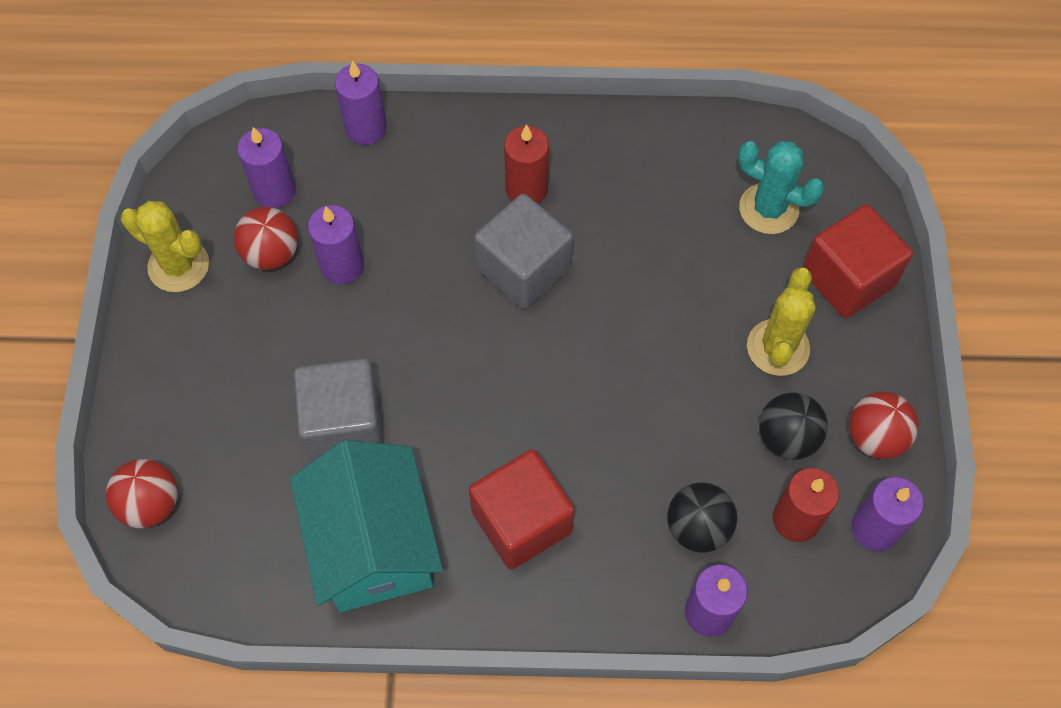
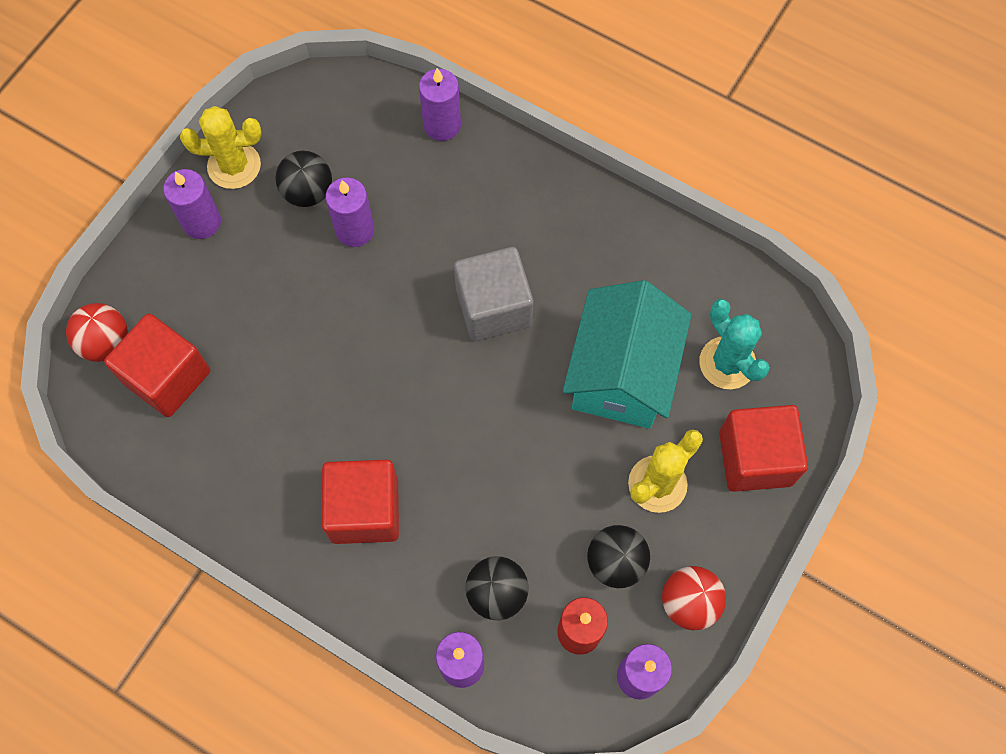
camera: 30 degrees right, 5 degrees up
yellow cactus [121,201,209,292] -> yellow cactus turned 60 degrees counterclockwise [180,106,261,189]
red ball [234,207,298,270] -> black ball [276,151,332,207]
purple candle [237,127,296,208] -> purple candle moved to [163,169,221,239]
turquoise house [290,440,443,612] -> turquoise house moved to [563,280,692,429]
grey cube [294,358,383,461] -> none
red candle [504,124,549,204] -> none
none -> red cube [104,313,210,417]

